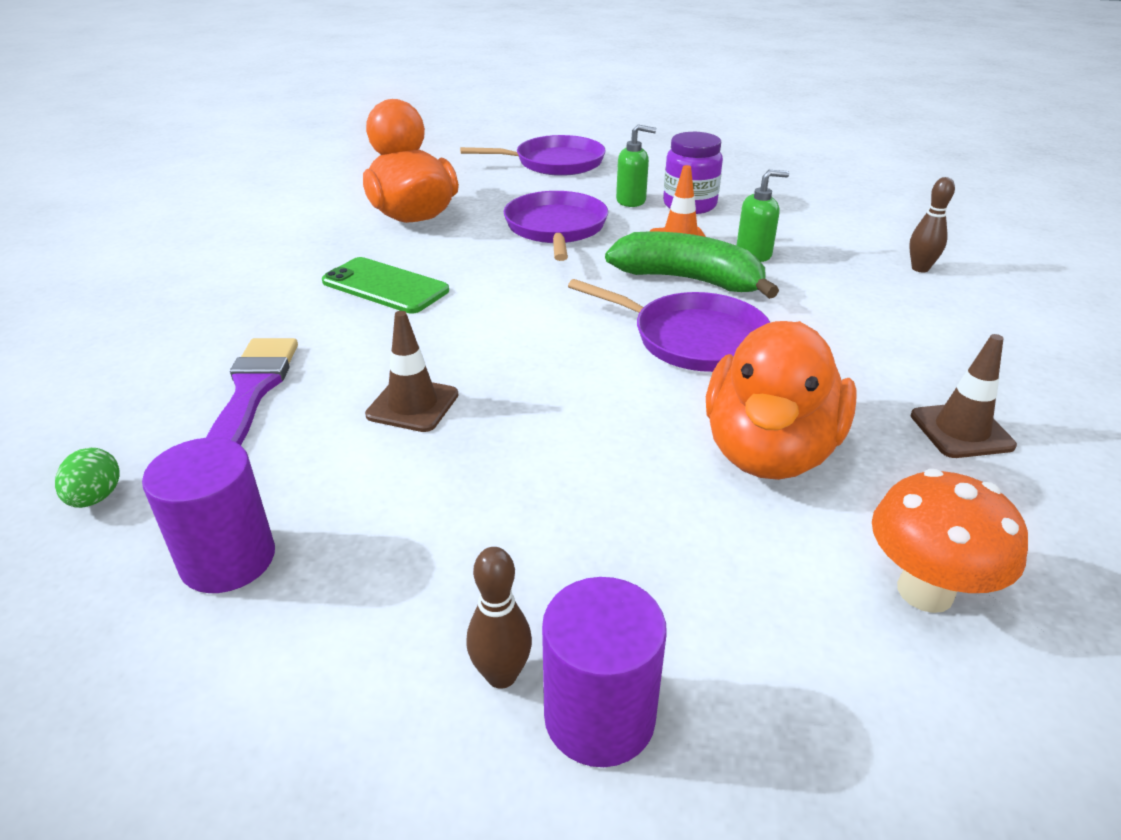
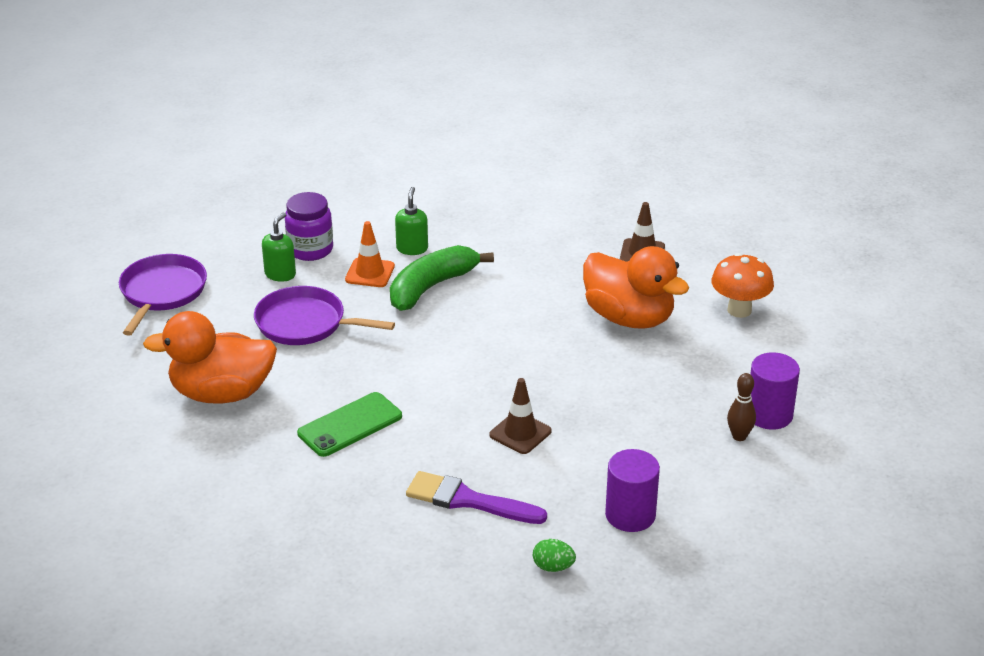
camera: 70 degrees left, 0 degrees up
purple pan [568,279,771,372] -> none
brown bowling pin [909,177,955,272] -> none

